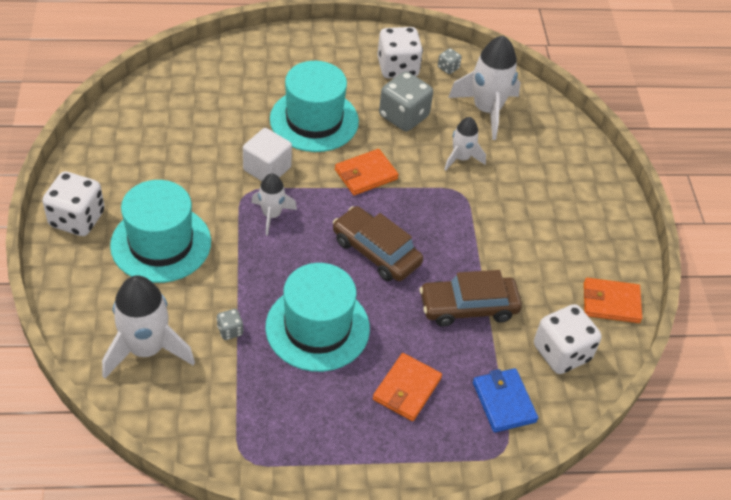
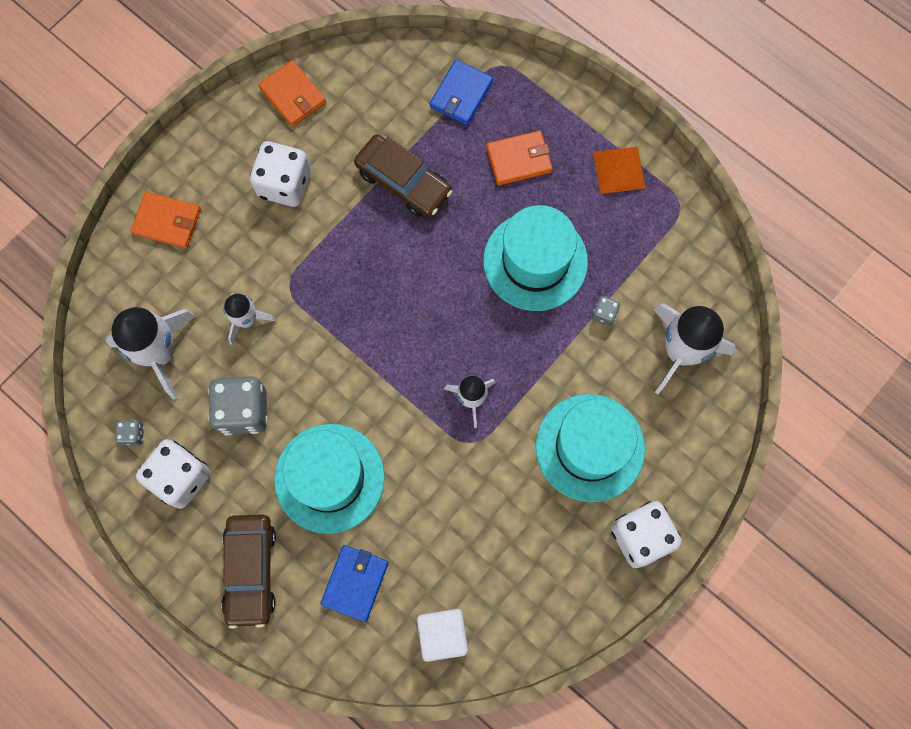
camera: 130 degrees left, 25 degrees up
white cube [243,128,292,181] -> white cube moved to [417,609,468,662]
brown car [333,206,423,281] -> brown car moved to [221,515,276,629]
orange wallet [335,149,399,195] -> orange wallet moved to [131,192,201,248]
white dice [534,304,602,374] -> white dice moved to [250,141,311,207]
none -> blue wallet [321,545,389,622]
none -> orange pyramid [593,147,645,194]

